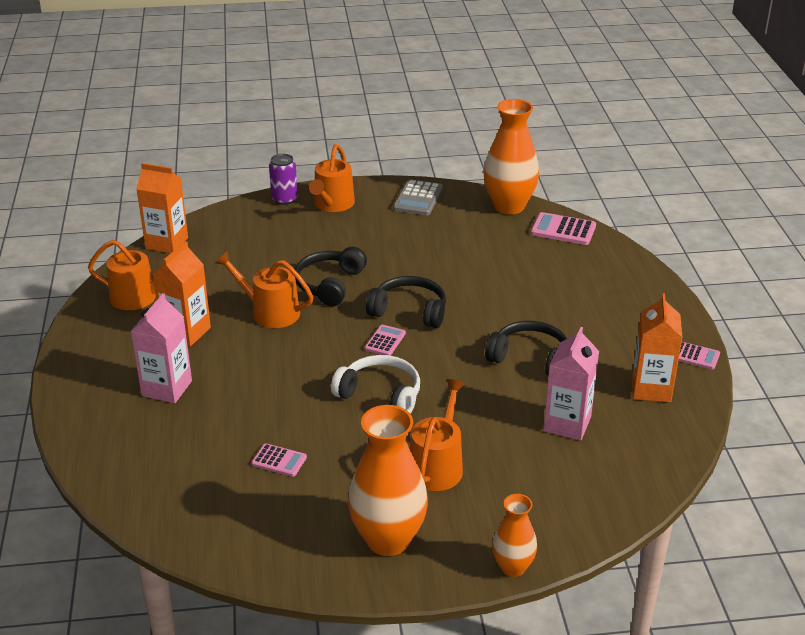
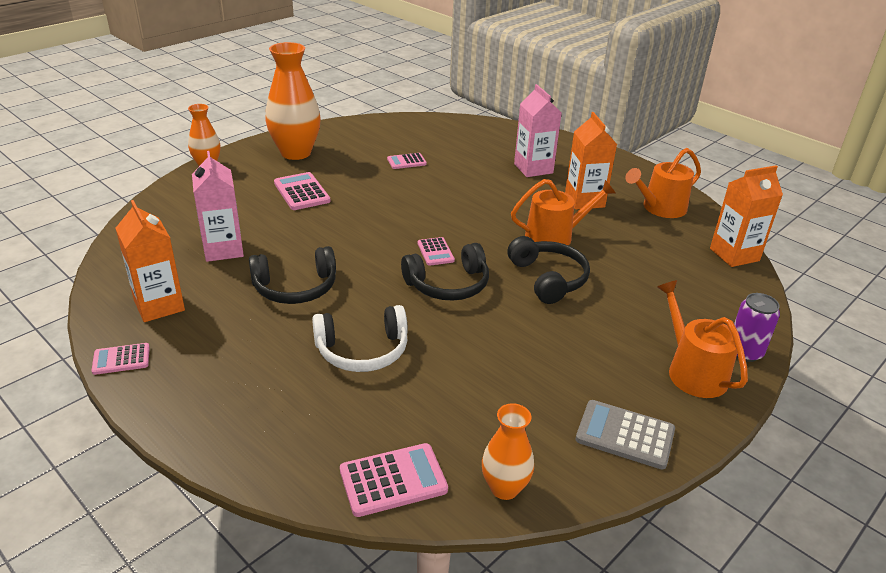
camera: 140 degrees right, 0 degrees up
white headphones [331,355,420,414] -> white headphones moved to [312,305,408,372]
grey calculator [393,179,443,216] -> grey calculator turned 45 degrees counterclockwise [575,400,675,469]
orange watering can [410,379,466,491] -> pink calculator [274,172,331,210]
orange vase [483,99,539,215] -> orange vase [482,403,534,500], size x0.56

